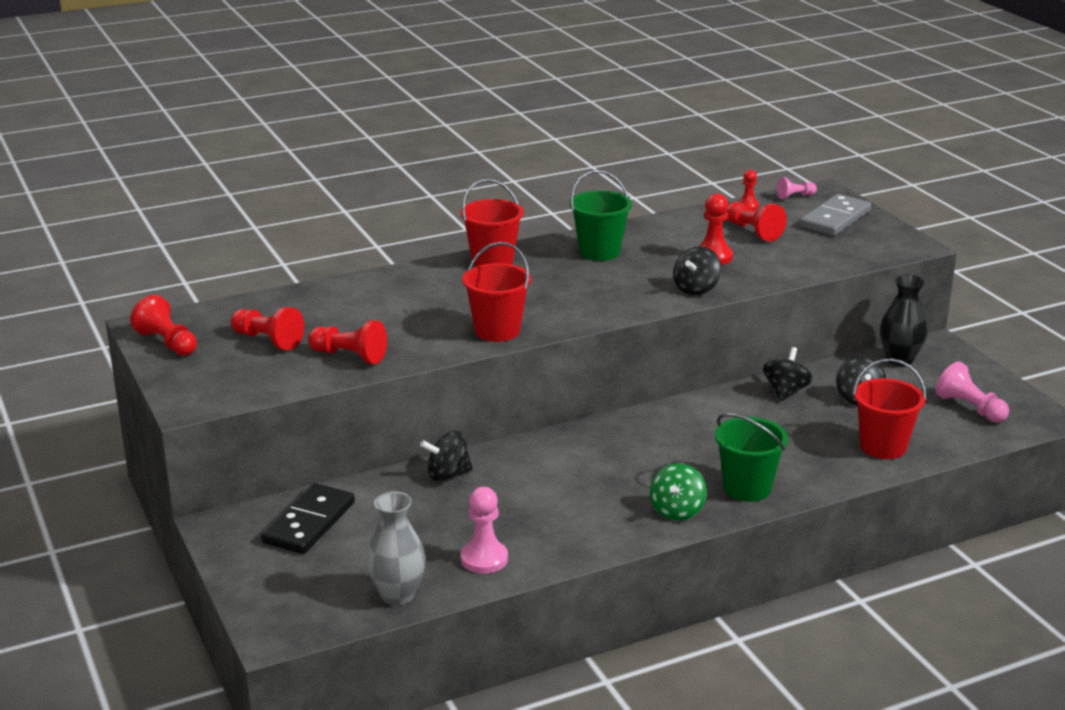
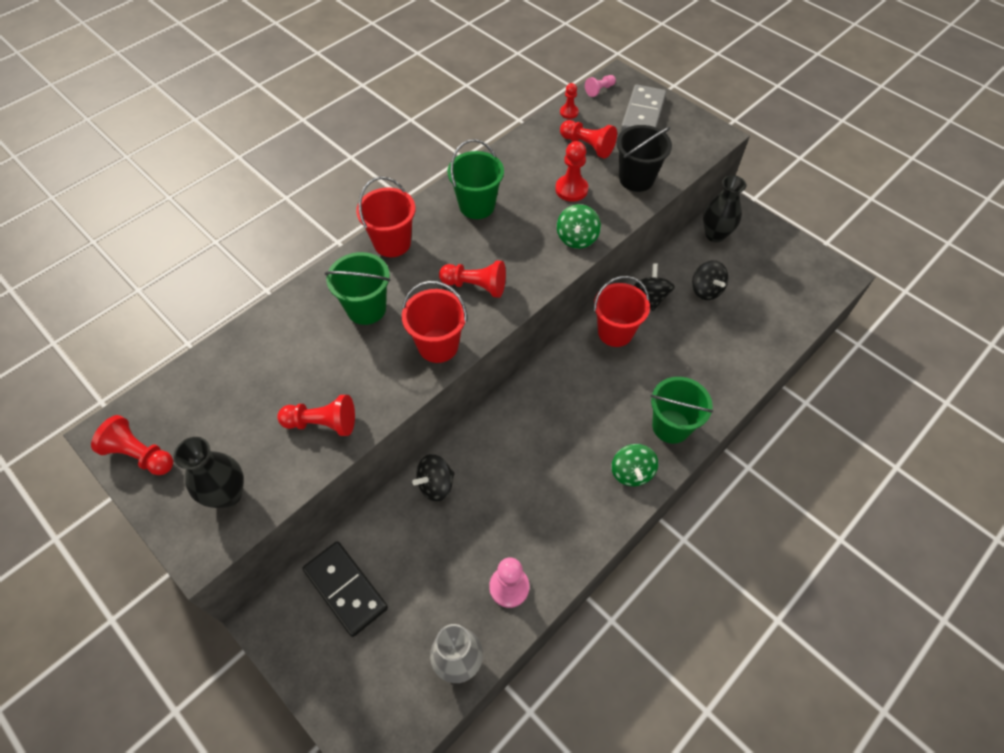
camera: 20 degrees left, 30 degrees up
red pawn [231,307,304,350] -> red pawn moved to [439,260,506,298]
black domino [261,483,355,554] -> black domino turned 45 degrees counterclockwise [303,541,388,637]
black spinning top [673,246,721,295] -> green spinning top [557,204,601,249]
red bucket [853,358,927,459] -> red bucket moved to [594,276,650,347]
pink pawn [936,362,1009,423] -> none
none -> black vase [174,437,244,508]
none -> green bucket [325,252,391,325]
none -> black bucket [617,125,672,192]

